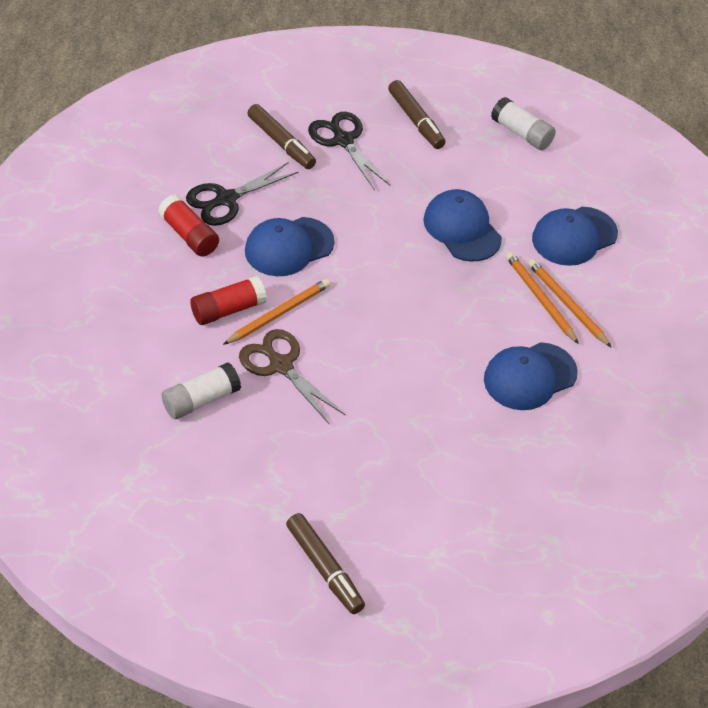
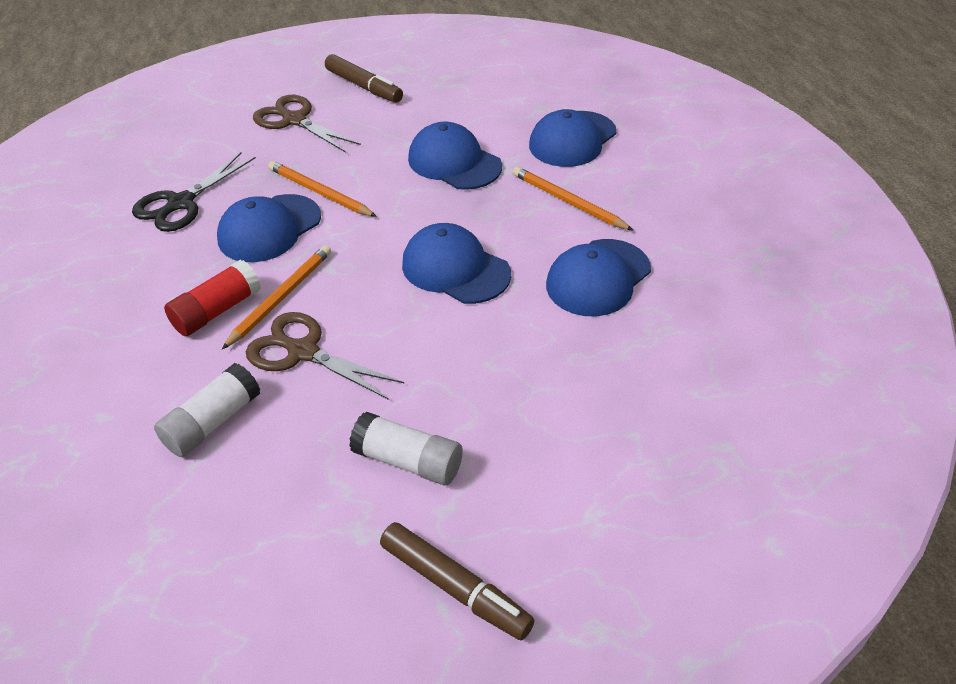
camera: 15 degrees left, 5 degrees down
red glue stick [158,194,219,256] -> none
brown marker [247,104,316,169] -> none
black scissors [308,112,390,190] -> brown scissors [253,95,361,153]
white glue stick [491,97,556,150] -> white glue stick moved to [349,412,463,486]
orange pencil [528,259,612,348] -> orange pencil moved to [268,161,377,217]
none -> blue cap [402,223,511,304]

